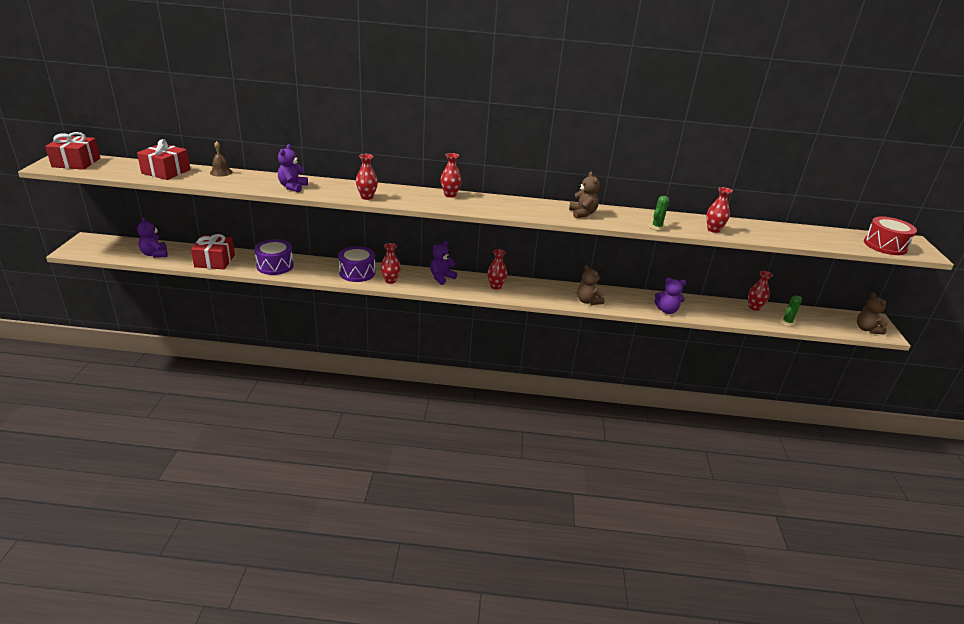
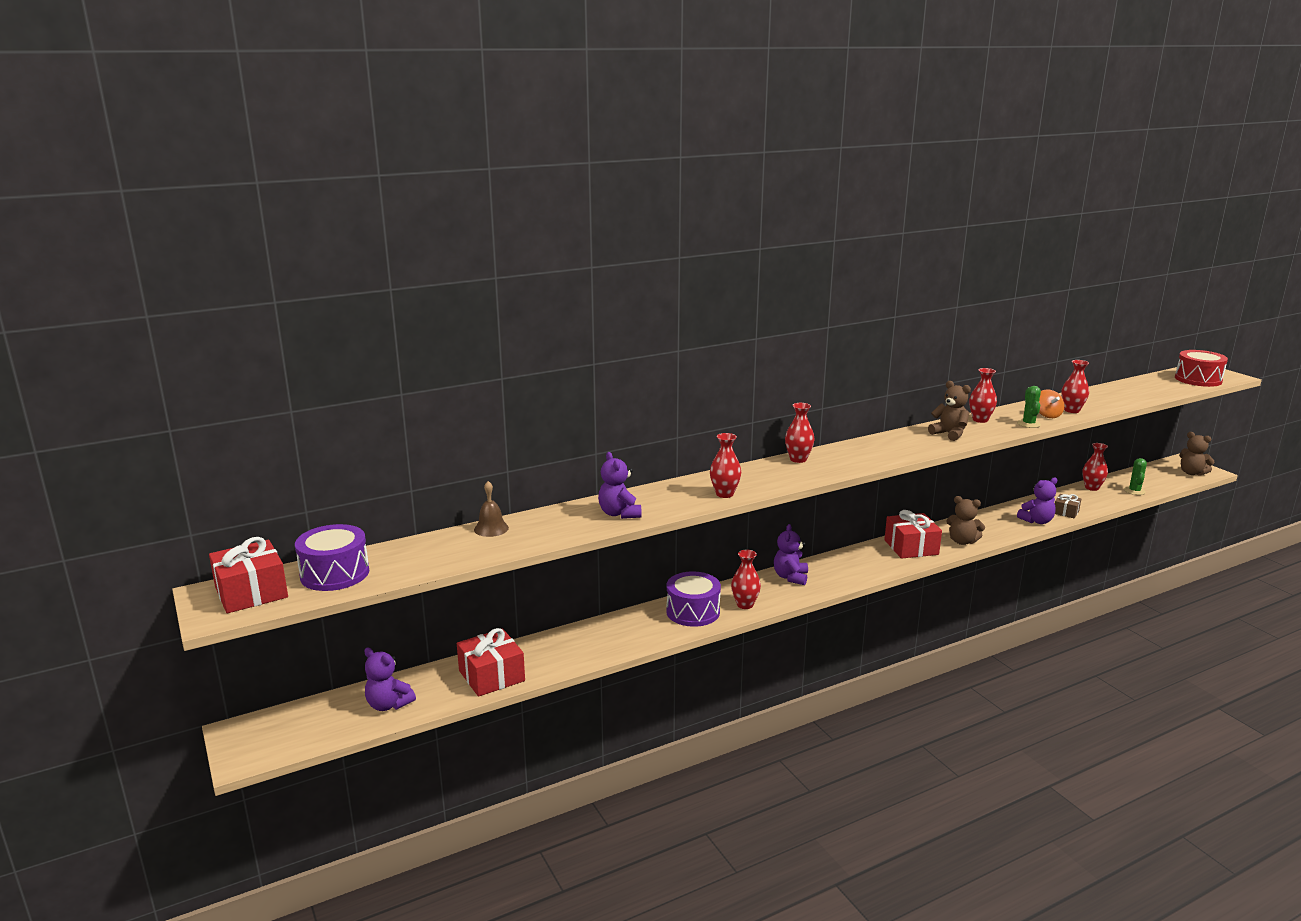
camera: 30 degrees left, 10 degrees down
red gift [137,139,191,180] -> red gift moved to [884,510,942,559]
purple drum [254,239,294,275] -> purple drum moved to [295,524,369,591]
red vase [487,249,507,290] -> red vase moved to [969,368,997,423]
none -> orange spinning top [1039,389,1064,418]
none -> brown gift [1055,494,1081,518]

